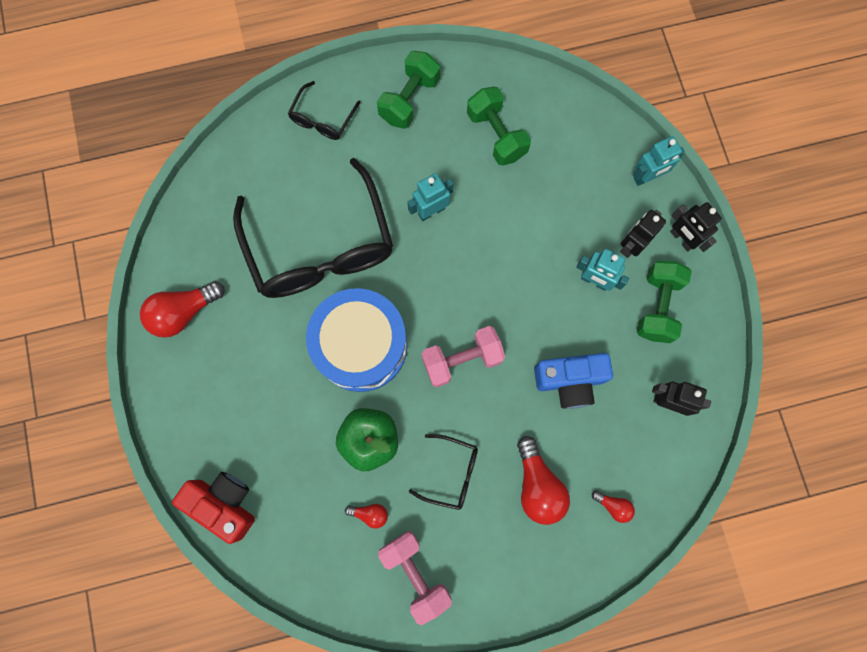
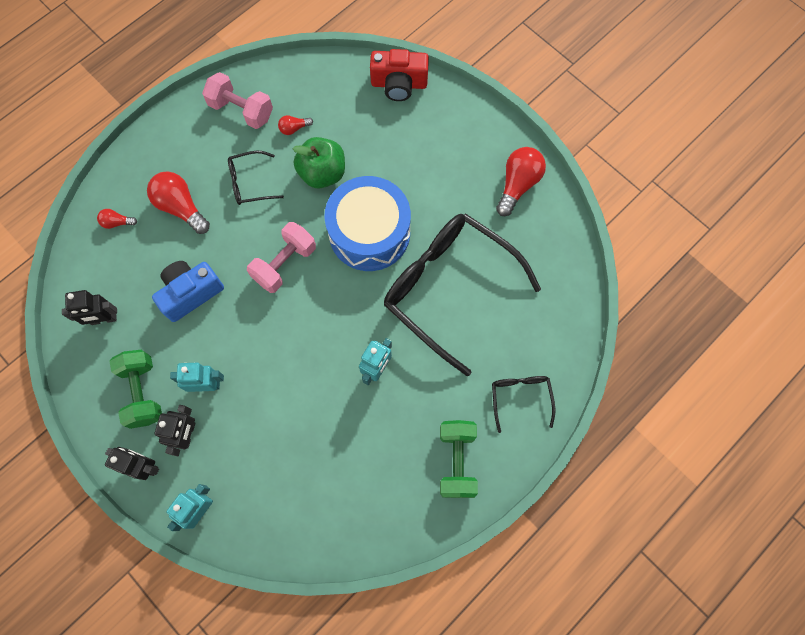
camera: 150 degrees right, 5 degrees down
green dumbbell [467,86,531,166] -> none

